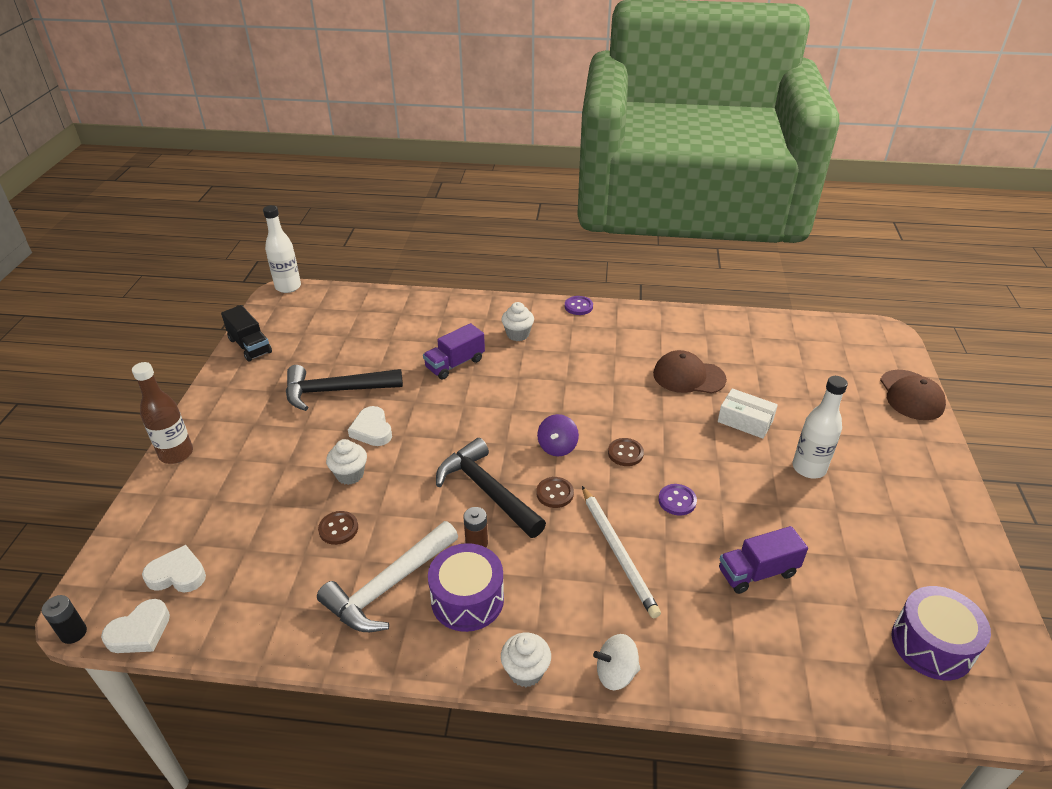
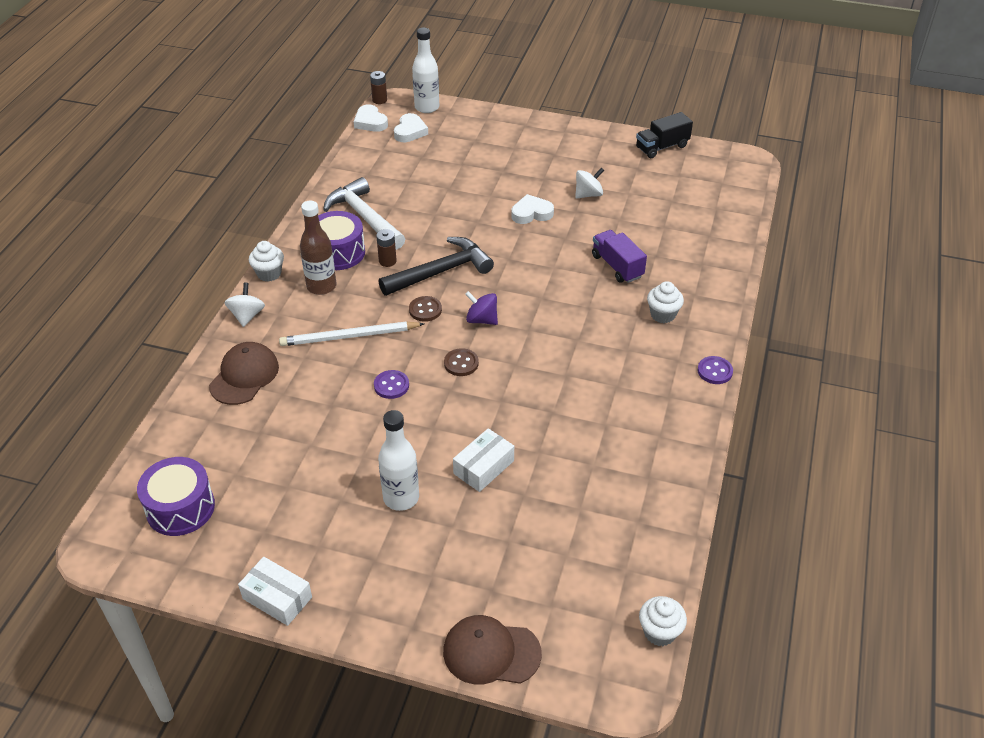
camera: 100 degrees right, 5 degrees up
black battery [42,595,87,644] -> brown battery [370,71,387,104]
brown bottle [132,362,193,464] -> brown bottle moved to [300,201,337,295]
white bottle [263,205,301,293] -> white bottle moved to [412,28,439,113]
black hammer [286,365,403,411] -> white spinning top [575,168,604,199]
brown button [318,511,358,545] -> none
white cupcake [326,439,367,485] -> white cupcake moved to [639,596,687,646]
brown cap [653,350,727,394] -> brown cap moved to [209,342,279,405]
purple truck [719,526,808,594] -> none
none -> white box [238,557,312,626]

